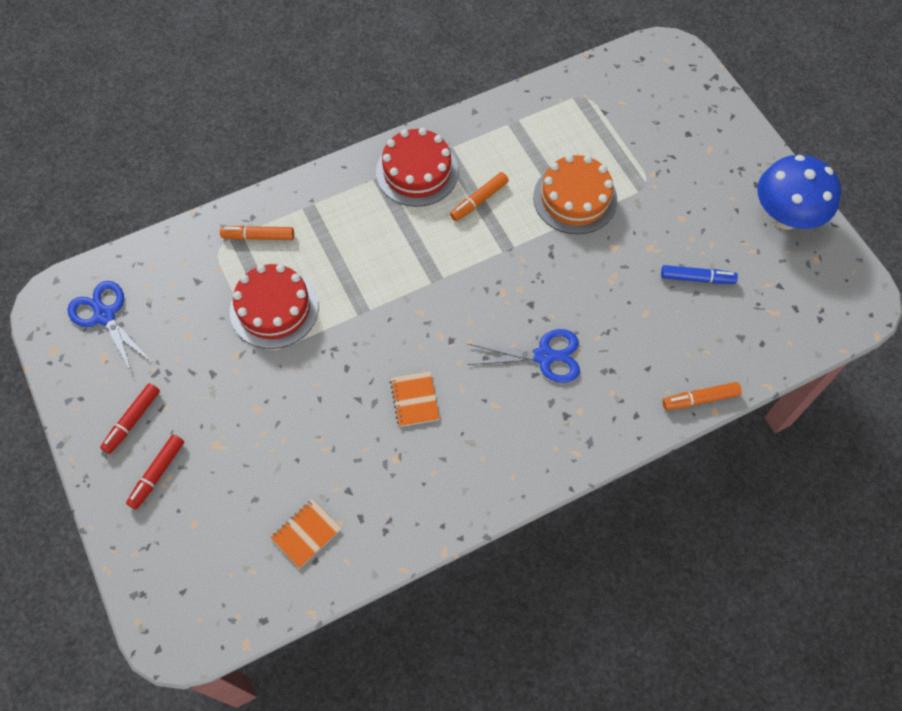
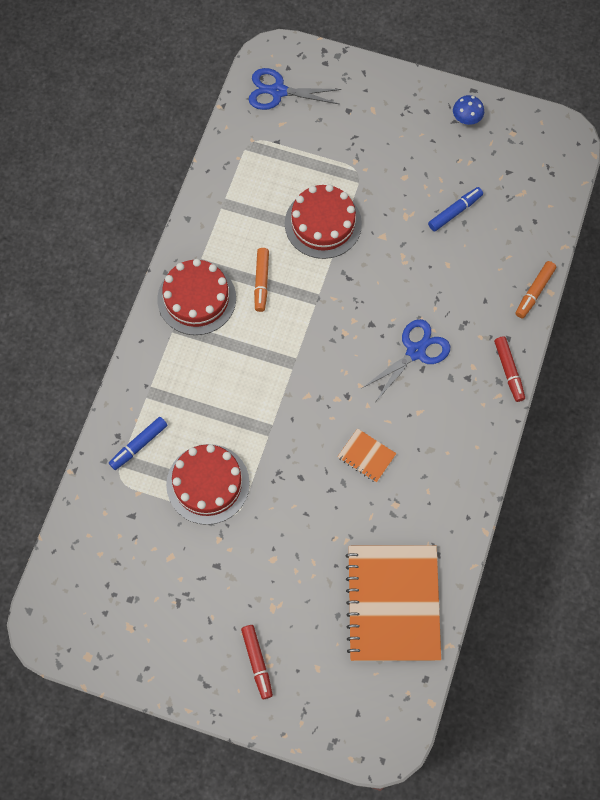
camera: 45 degrees left, 5 degrees up
blue scissors [67,281,151,375] -> blue scissors moved to [249,68,342,110]
red marker [100,383,160,454] -> red marker moved to [494,337,525,402]
orange marker [220,226,294,240] -> blue marker [109,417,167,470]
orange notebook [270,499,342,568] -> orange notebook [345,545,441,661], size x2.35
orange cake [533,154,617,234] -> red cake [285,184,362,259]
blue mushroom [757,155,841,230] -> blue mushroom [453,95,484,125], size x0.45

